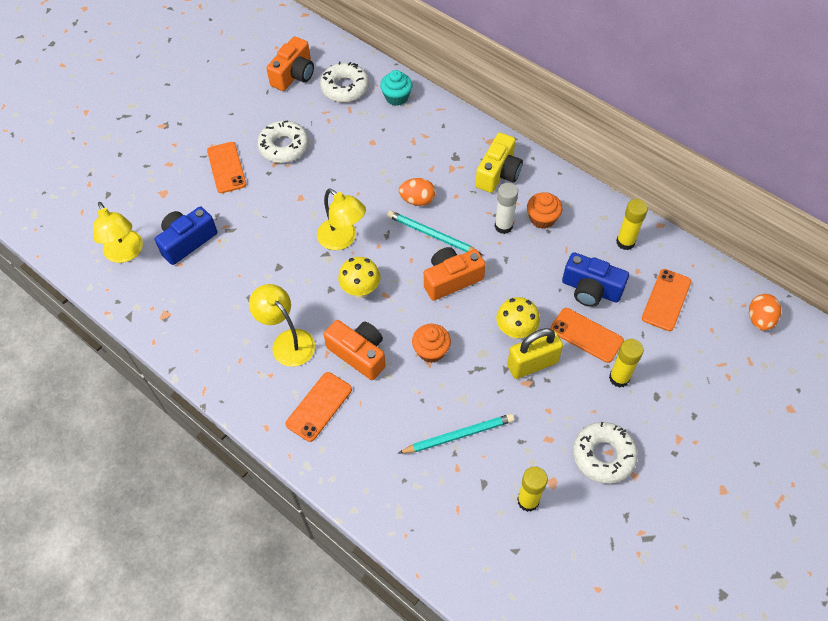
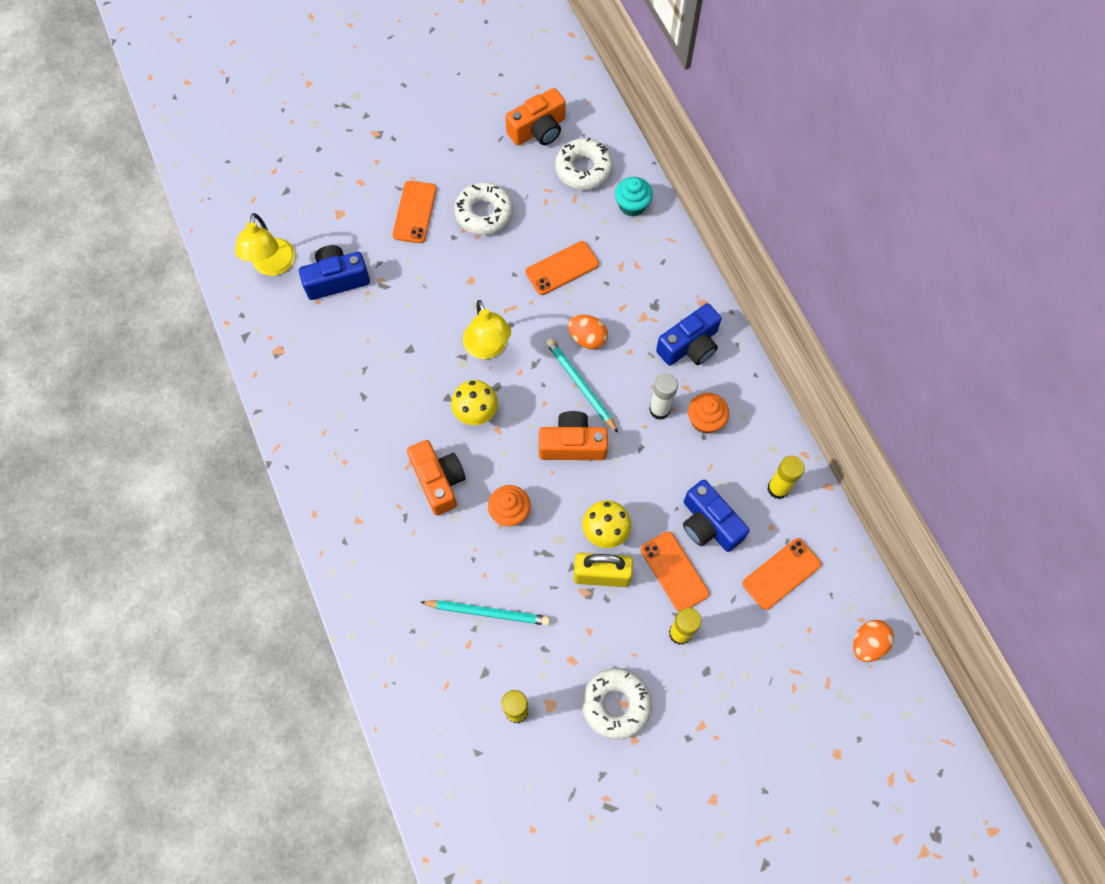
camera: 25 degrees right, 10 degrees up
yellow lamp [249,284,315,367] -> none
orange phone [285,372,352,442] -> orange phone moved to [526,241,599,295]
yellow camera [476,133,523,193] -> blue camera [656,303,722,366]

